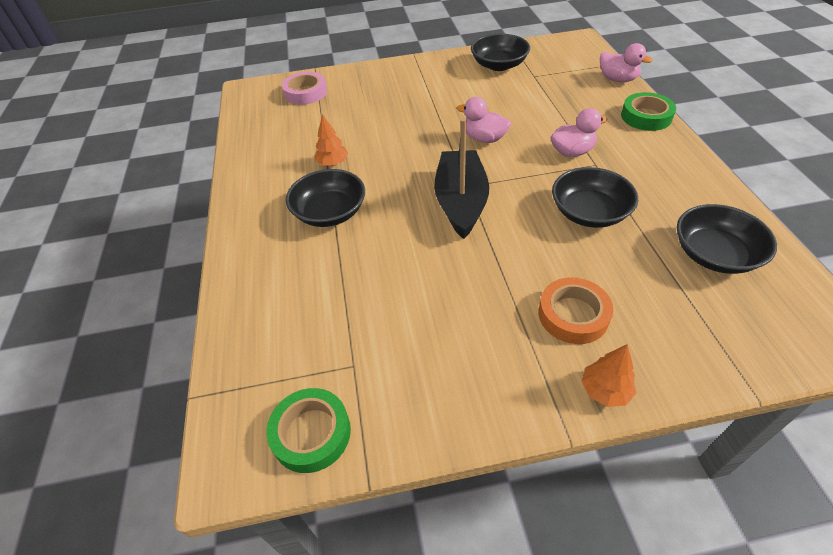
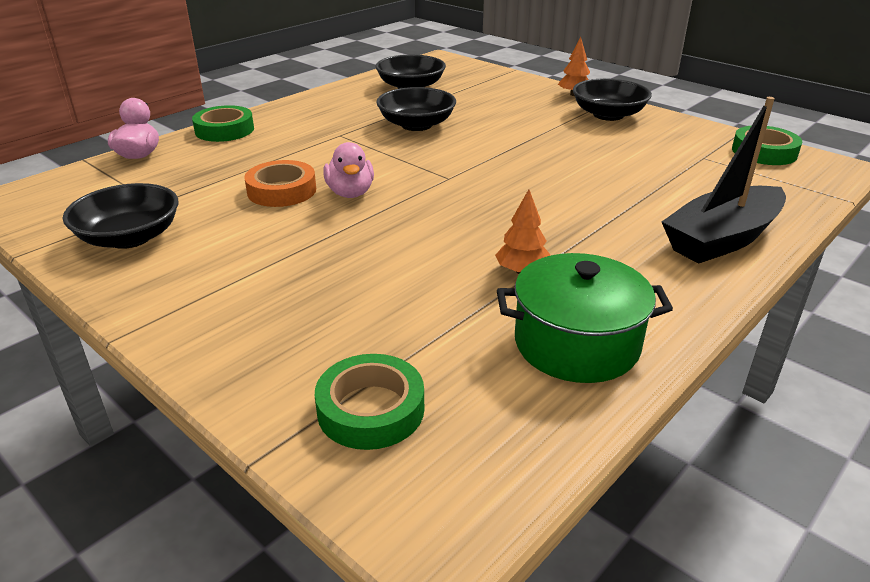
camera: 130 degrees left, 15 degrees down
pink tape [282,72,327,105] -> green tape [315,354,424,450]
black bowl [286,169,365,227] -> black bowl moved to [573,78,652,121]
black boat [434,118,489,239] -> black boat moved to [662,97,786,263]
orange tape [539,277,613,344] -> orange tape moved to [244,160,316,207]
pink duck [551,108,608,157] -> none
none -> green pot [497,253,673,383]

